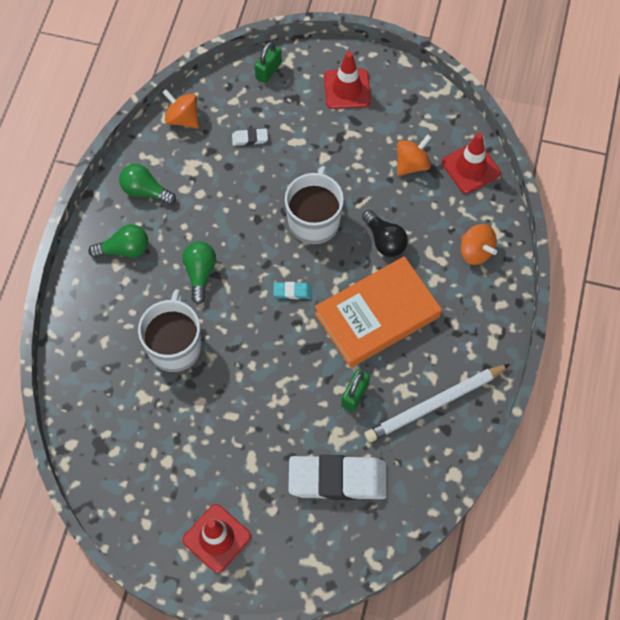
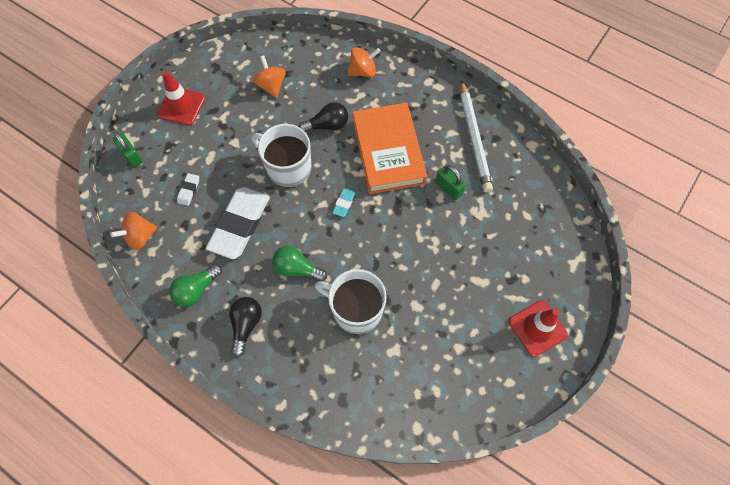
camera: 70 degrees left, 0 degrees up
green light bulb [88,224,148,258] -> black light bulb [229,297,262,357]
white eraser [288,455,387,500] -> white eraser moved to [206,187,270,259]
red traffic cone [442,133,501,194] -> none

